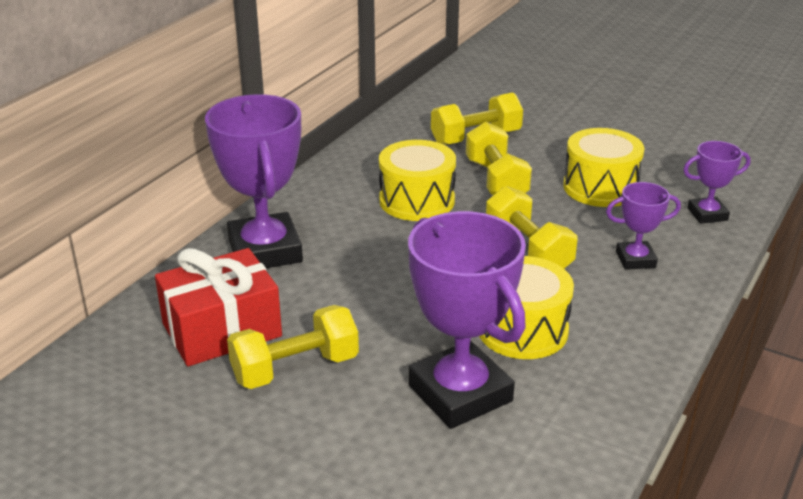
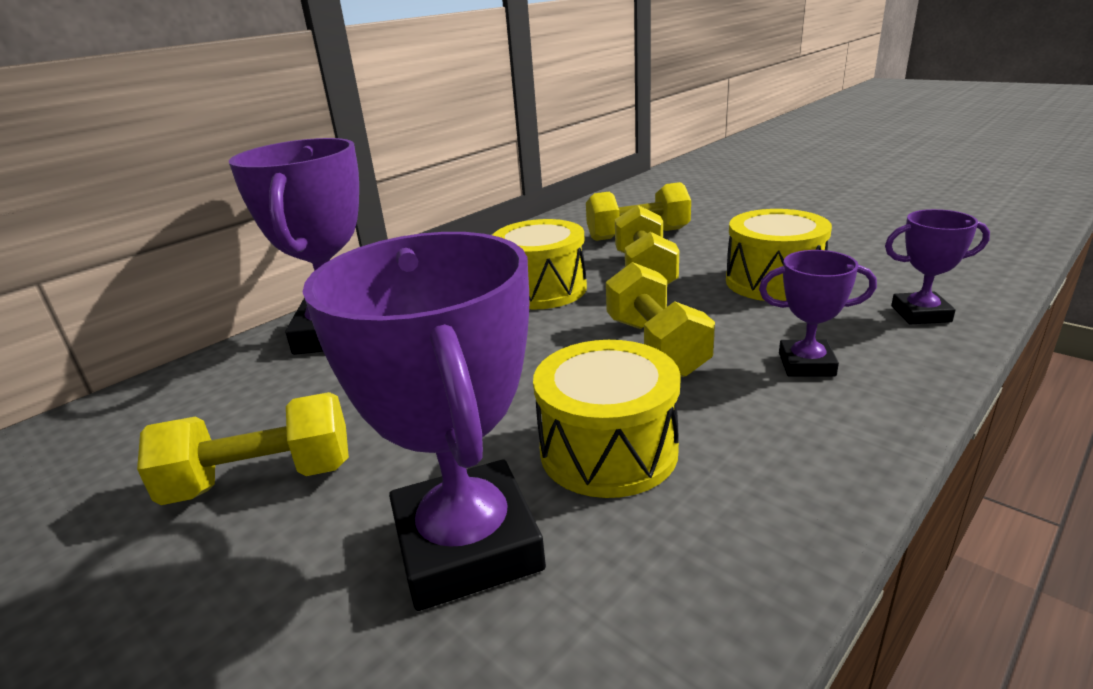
camera: 15 degrees right, 5 degrees down
red gift [155,248,282,366] -> none

